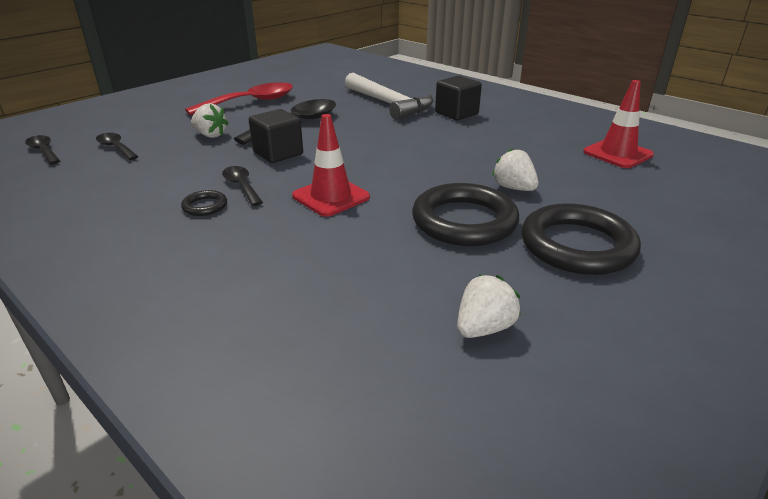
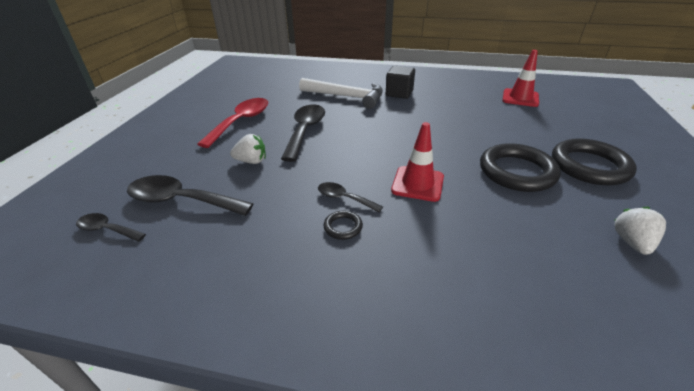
camera: 30 degrees left, 5 degrees up
black spoon [96,133,139,160] -> black spoon [127,175,254,216], size x1.86
black cube [249,109,303,163] -> none
white strawberry [492,148,539,191] -> none

